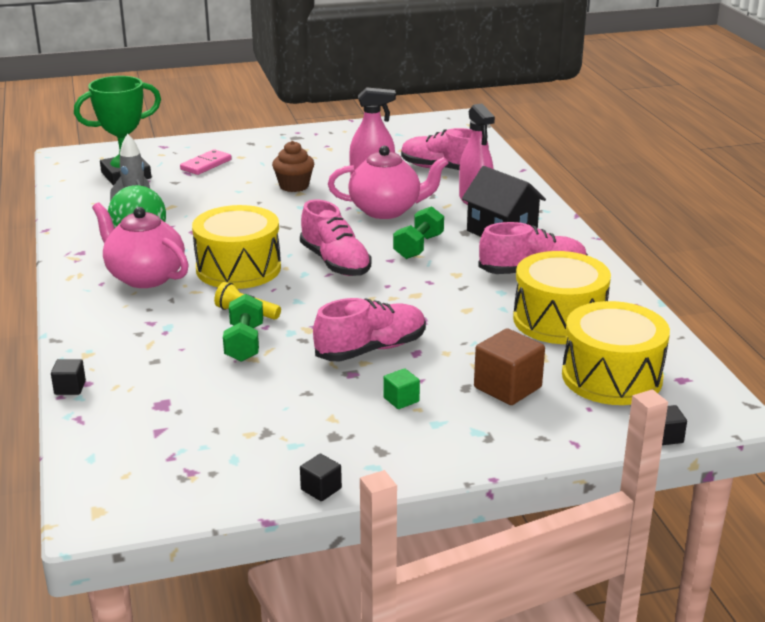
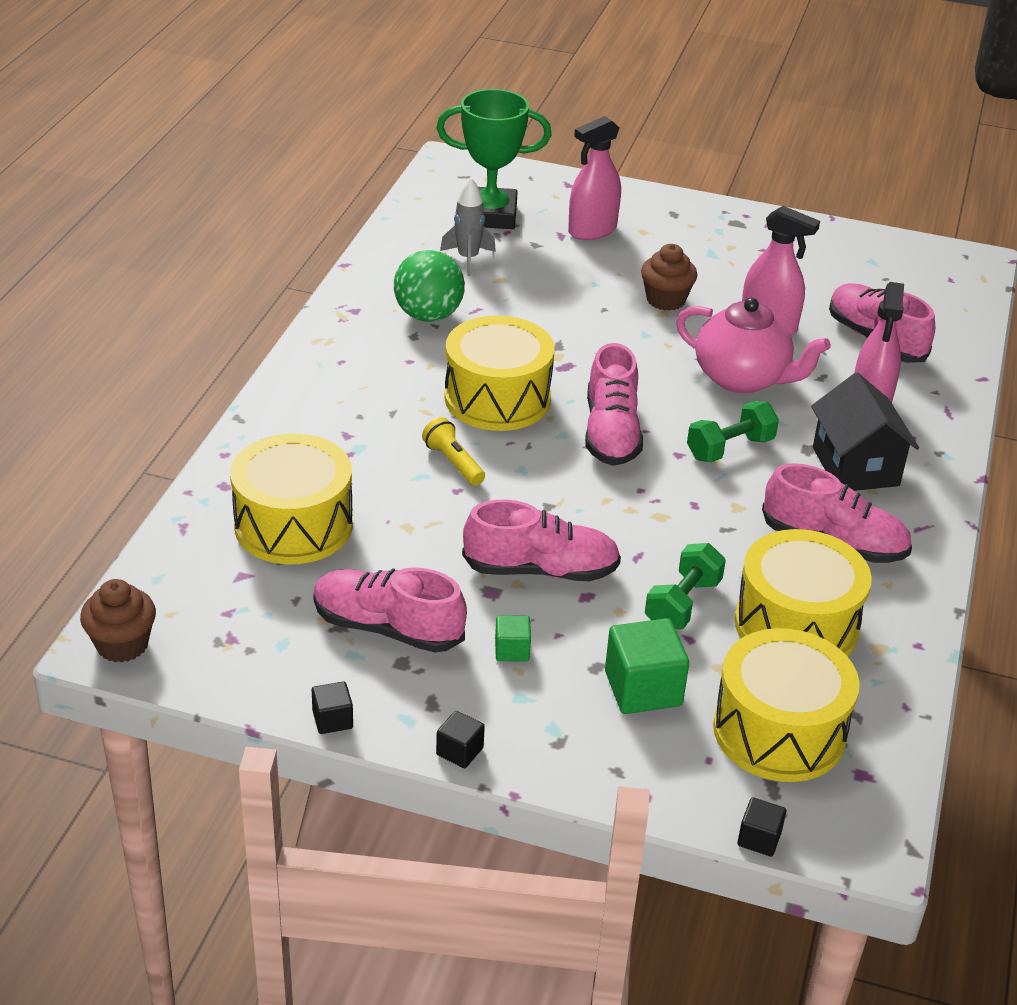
camera: 30 degrees right, 10 degrees up
black cube [51,359,86,395] -> black cube moved to [436,711,485,768]
pink teapot [92,202,189,288] -> none
pink domino [180,149,232,175] -> pink spray bottle [568,116,621,240]
green dumbbell [223,294,263,362] -> green dumbbell moved to [645,543,726,629]
brown cube [474,328,545,405] -> green cube [605,618,689,714]
none -> brown cupcake [80,579,156,663]
none -> yellow drum [230,433,353,564]
none -> pink shoe [313,567,467,653]

